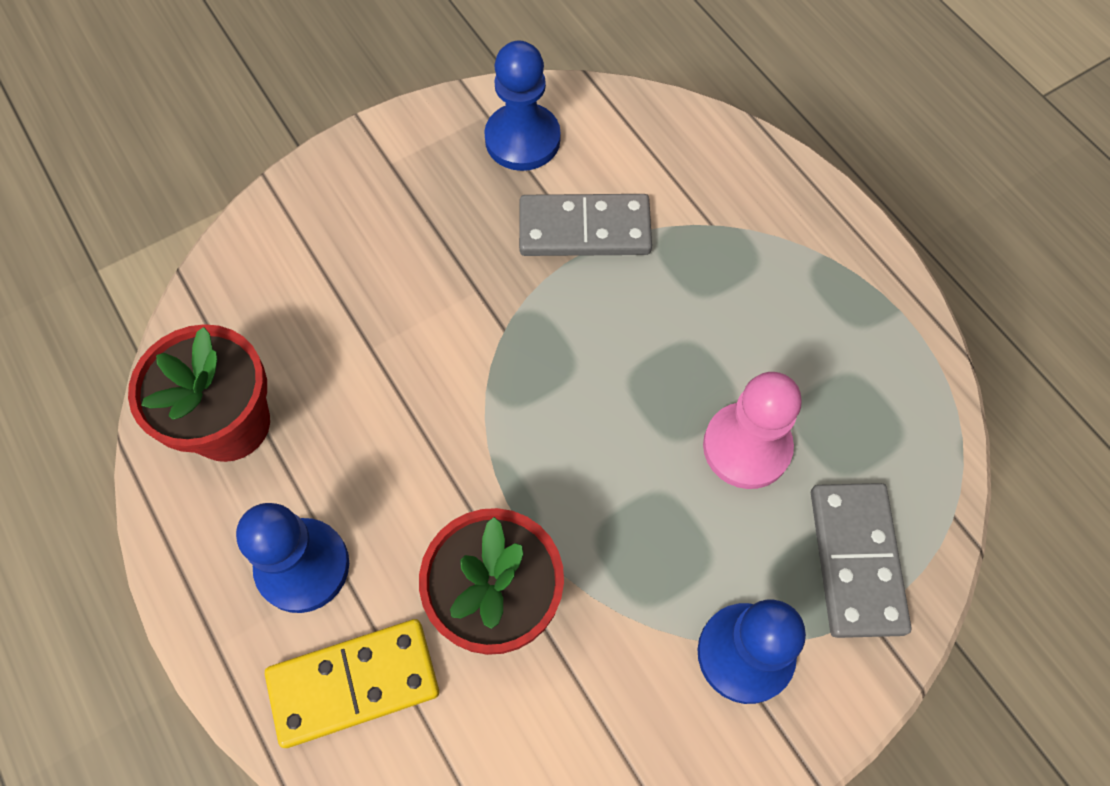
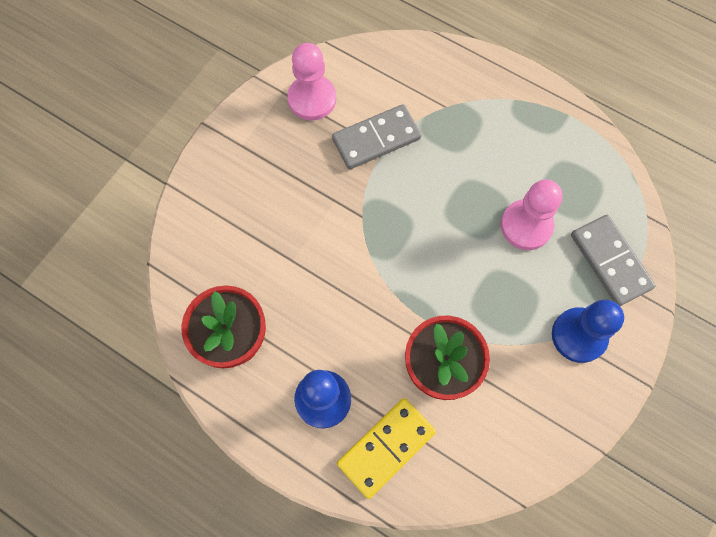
camera: 25 degrees left, 5 degrees up
blue pawn [484,40,561,171] -> pink pawn [287,43,336,120]

